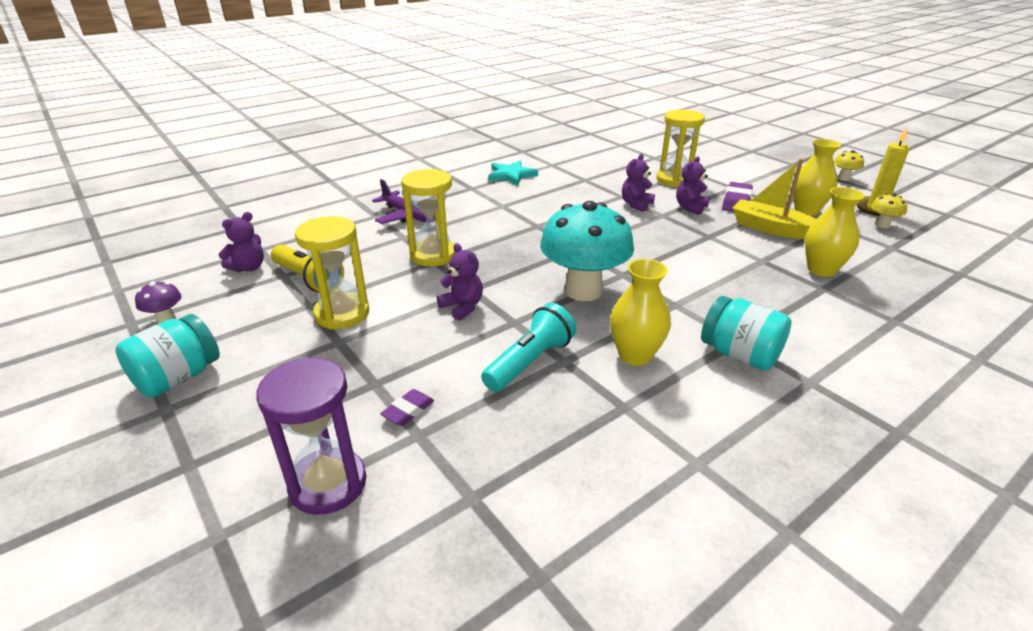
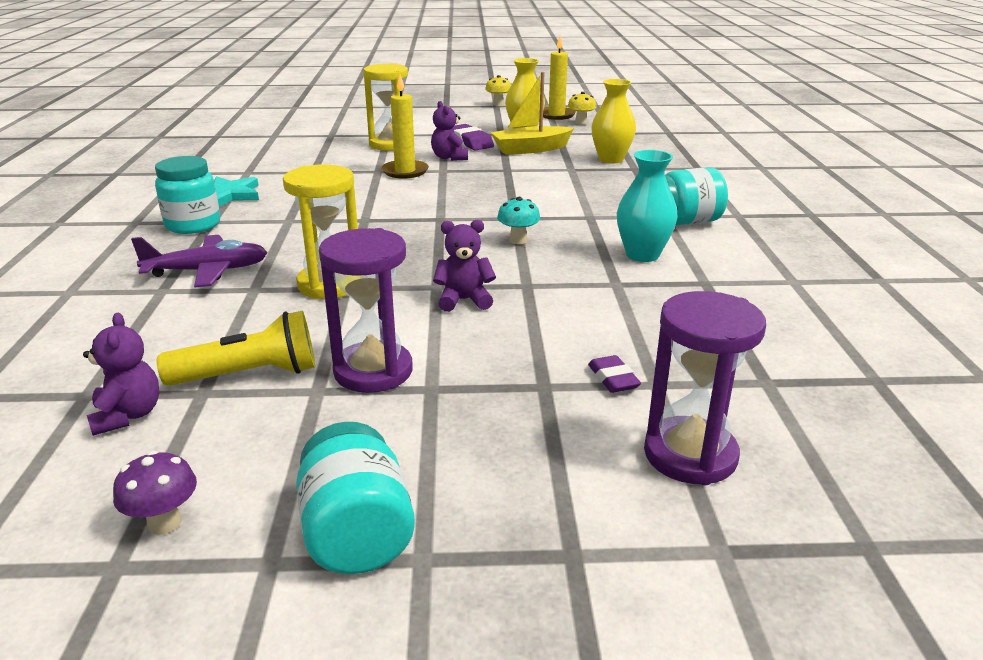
camera: 55 degrees left, 5 degrees down
yellow hourglass [295,216,369,329] -> purple hourglass [319,228,413,393]
turquoise flashlight [481,303,576,392] -> none
turquoise mushroom [540,201,634,301] -> turquoise mushroom [497,197,540,244], size x0.42
yellow vase [610,259,671,366] -> turquoise vase [617,150,678,262]
purple teddy bear [622,154,655,212] -> yellow candle [381,75,429,179]
none -> turquoise jar [155,156,220,234]

